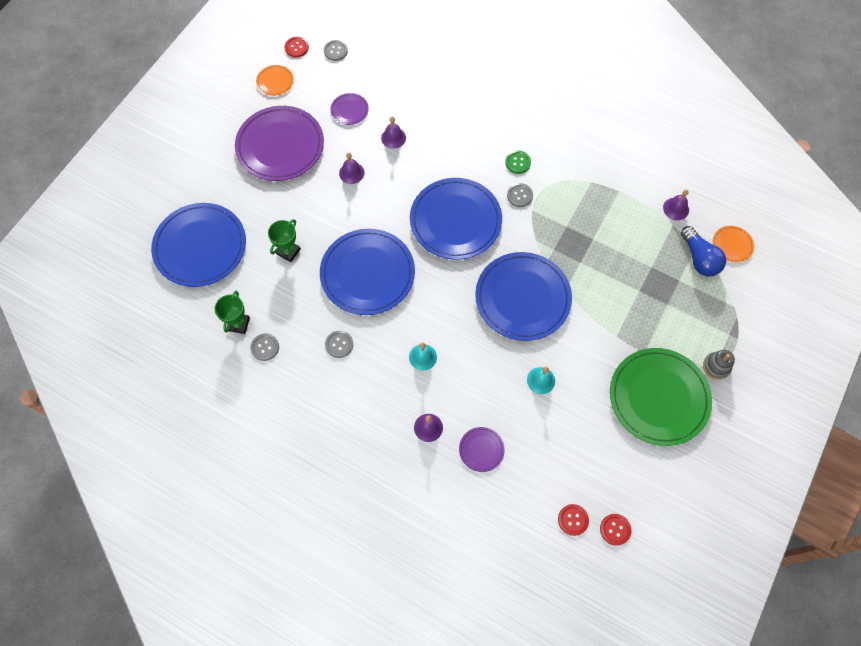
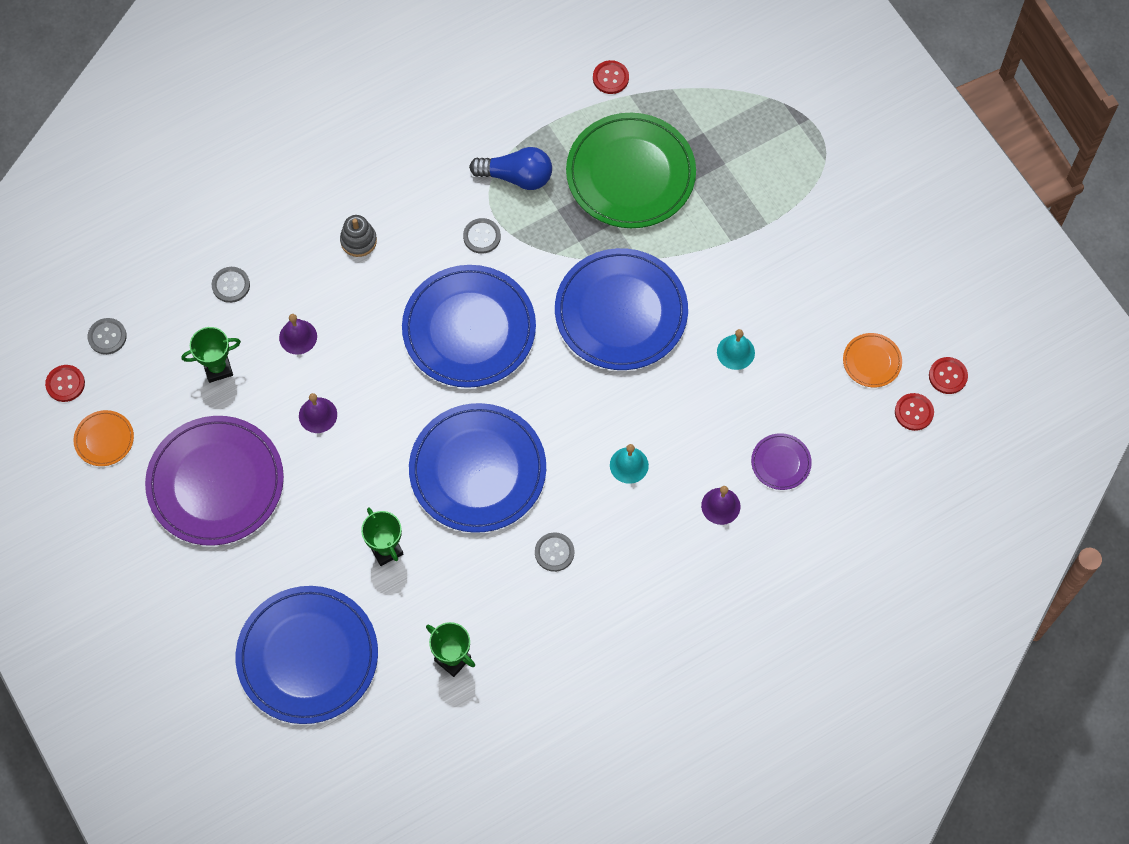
camera: 60 degrees left, 0 degrees up
grey button [250,333,279,361] -> grey button moved to [212,267,250,303]
purple plate [331,93,369,125] -> green trophy [181,327,241,383]
green button [505,151,531,174] -> none
green plate [610,348,712,446] -> green plate moved to [566,113,696,228]
purple bell [663,189,689,220] -> red button [593,60,629,94]
blue light bulb [681,226,726,277] -> blue light bulb moved to [469,147,552,190]
grey stacking toy [703,350,735,380] -> grey stacking toy moved to [340,215,377,257]
orange plate [713,226,754,262] -> orange plate moved to [843,333,902,387]

